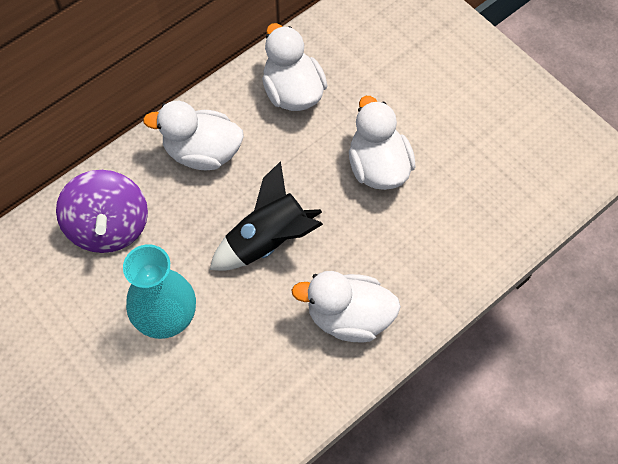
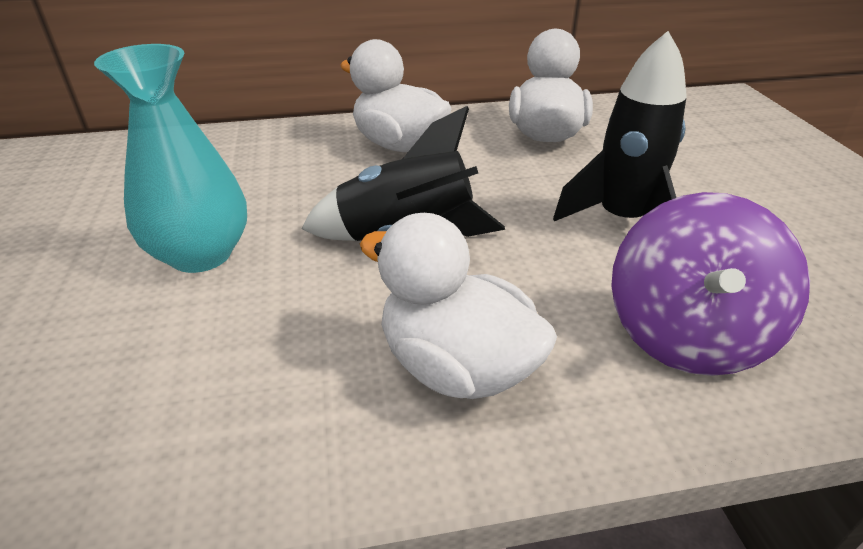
camera: 30 degrees right, 25 degrees down
purple spinning top [56,170,148,253] -> purple spinning top moved to [611,192,810,376]
white duck [349,96,416,190] -> black rocket [553,31,687,221]

